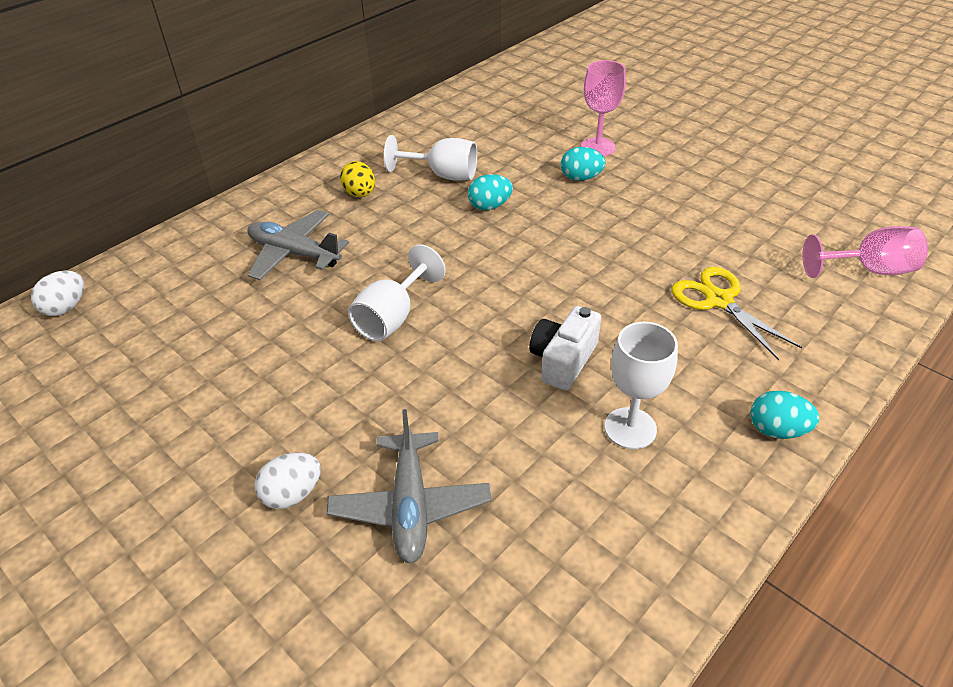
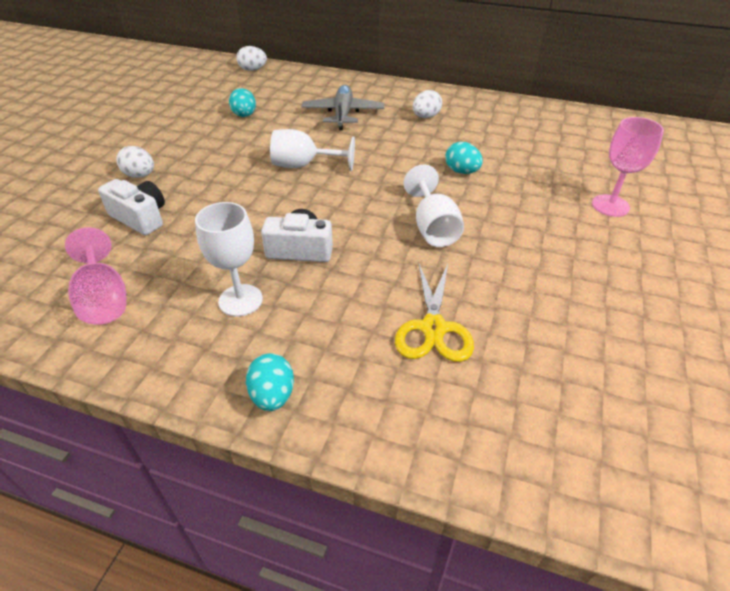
camera: 65 degrees right, 0 degrees up
grey plane [327,409,491,564] -> white camera [98,179,165,235]
yellow egg [340,161,375,197] -> white egg [413,90,442,118]
white goblet [384,135,477,181] -> white goblet moved to [403,165,464,247]
turquoise egg [561,147,606,181] -> turquoise egg moved to [229,88,256,117]
yellow scissors [671,267,803,360] -> yellow scissors turned 150 degrees clockwise [395,263,474,362]
pink goblet [802,226,928,278] -> pink goblet moved to [65,227,126,325]

